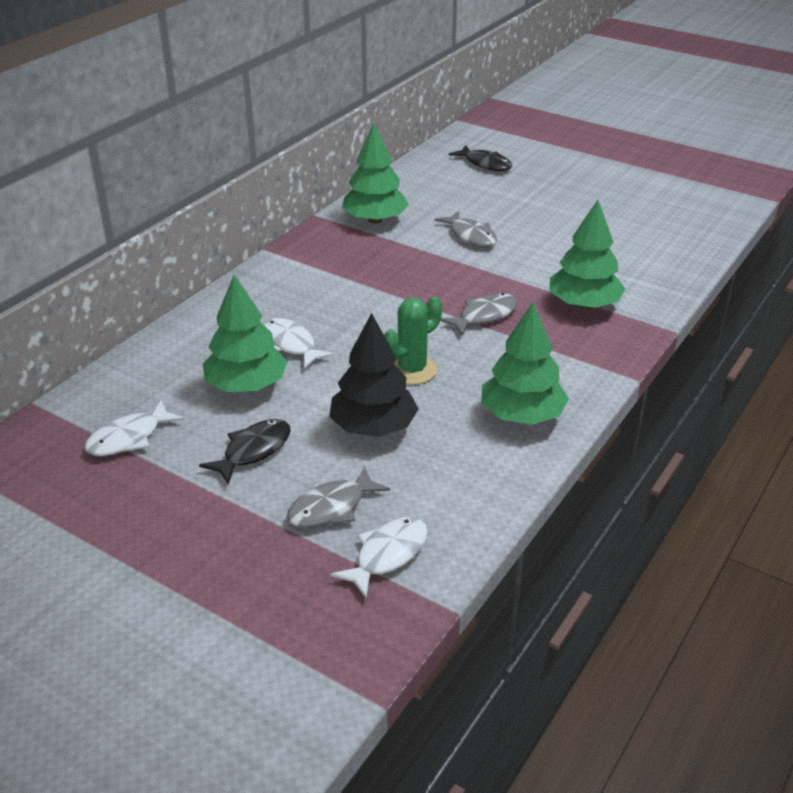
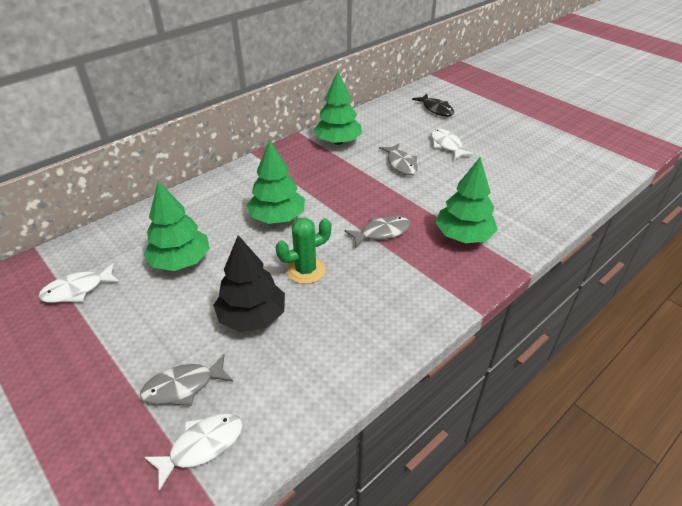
camera: 15 degrees right, 5 degrees up
black fish [199,419,291,485] -> none
white fish [264,318,334,369] -> white fish moved to [431,129,474,159]
green tree [481,302,569,425] -> green tree moved to [247,140,305,224]

